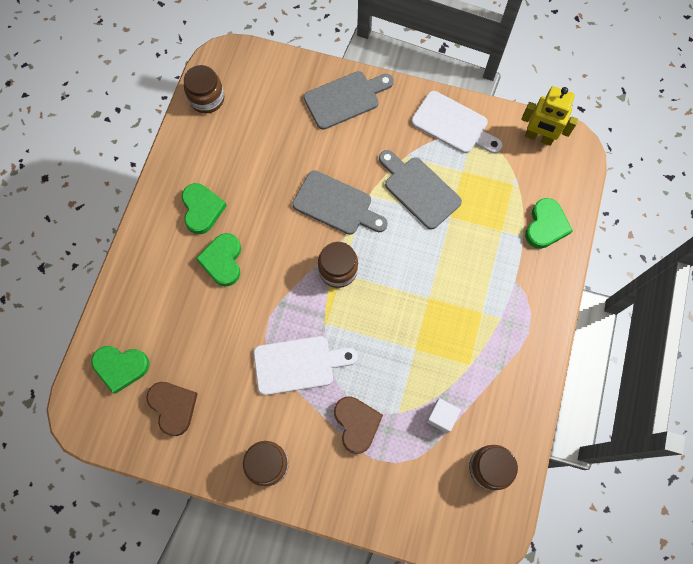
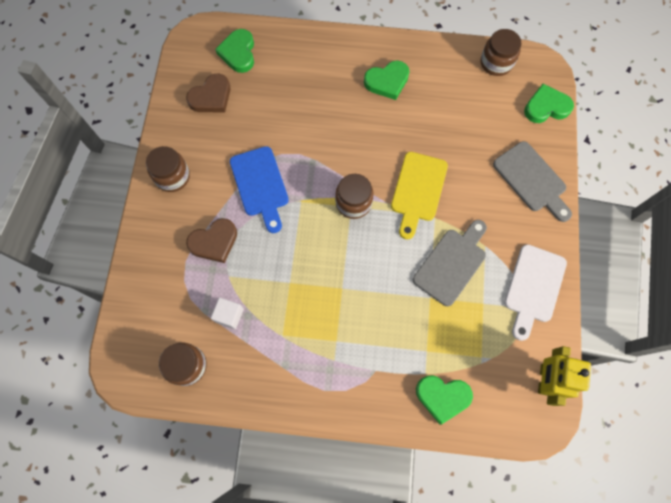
camera: 80 degrees right, 0 degrees up
green heart [196,233,241,287] -> green heart moved to [524,84,574,123]
white cutting board [254,336,358,395] -> blue cutting board [230,146,289,233]
grey cutting board [293,170,388,235] -> yellow cutting board [391,152,448,239]

